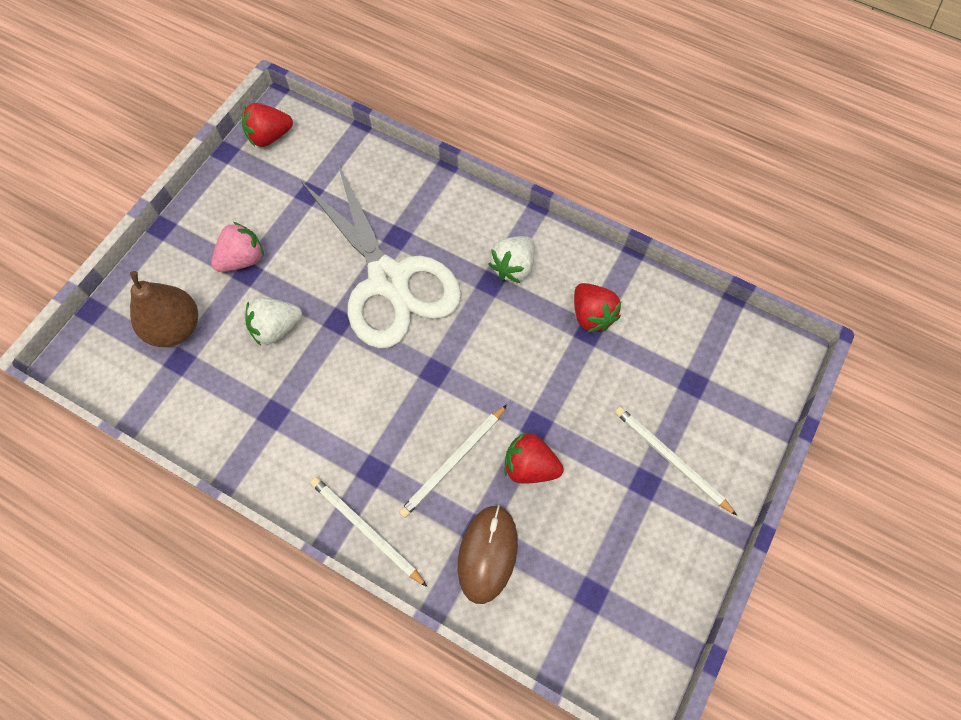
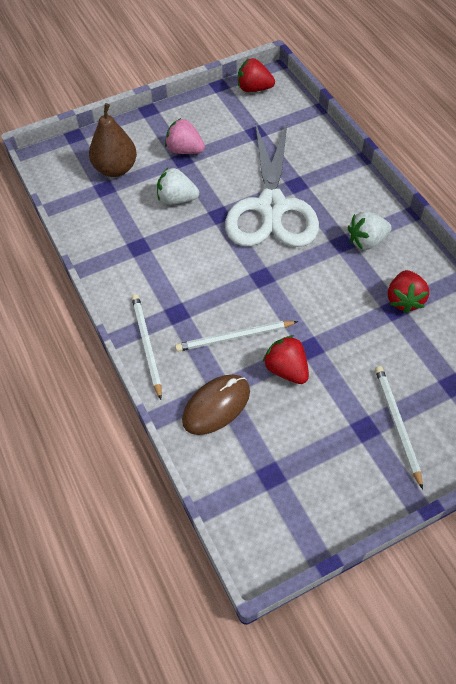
camera: 35 degrees right, 10 degrees down
pink strawberry [211,222,264,272] -> pink strawberry turned 150 degrees counterclockwise [165,118,205,154]

